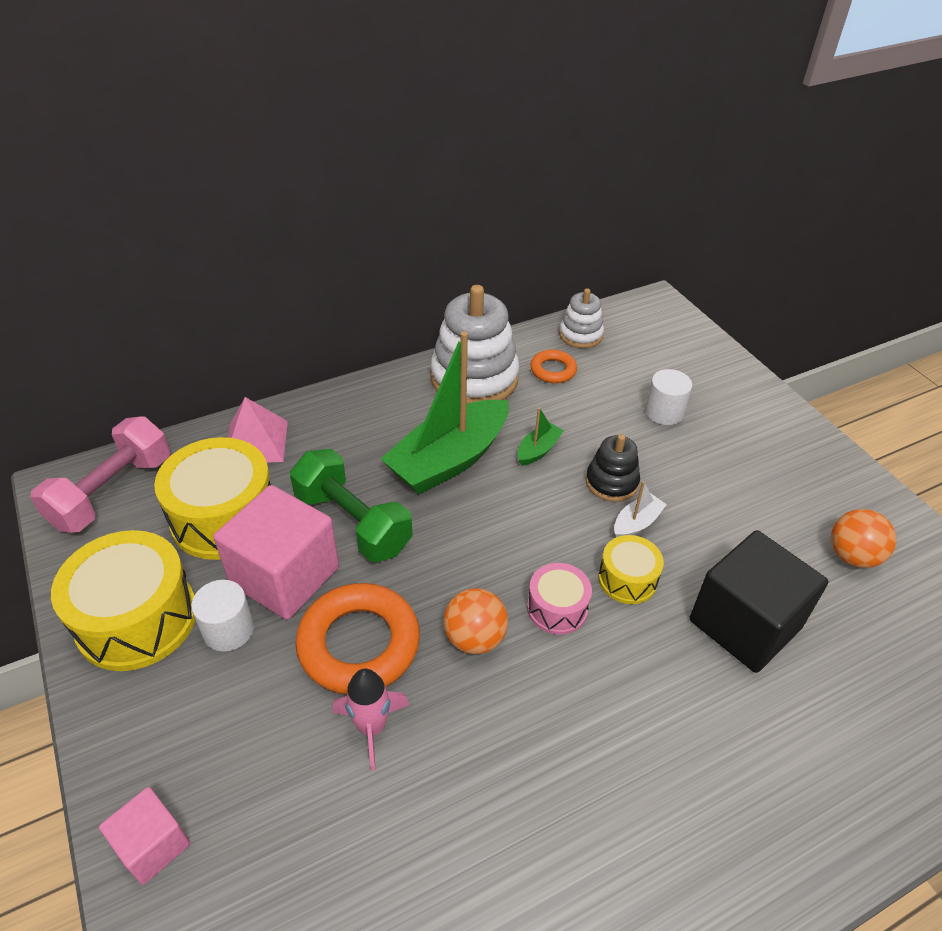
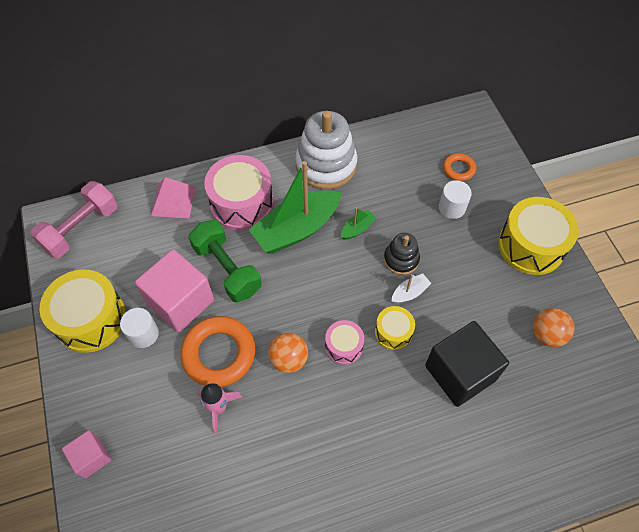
camera: 10 degrees right, 15 degrees up
yellow drum [154,437,271,560] -> yellow drum moved to [498,197,579,275]
orange ring [530,350,577,383] -> orange ring moved to [443,153,476,181]
white stacking toy [559,288,604,348] -> none
none -> pink drum [204,155,274,230]

